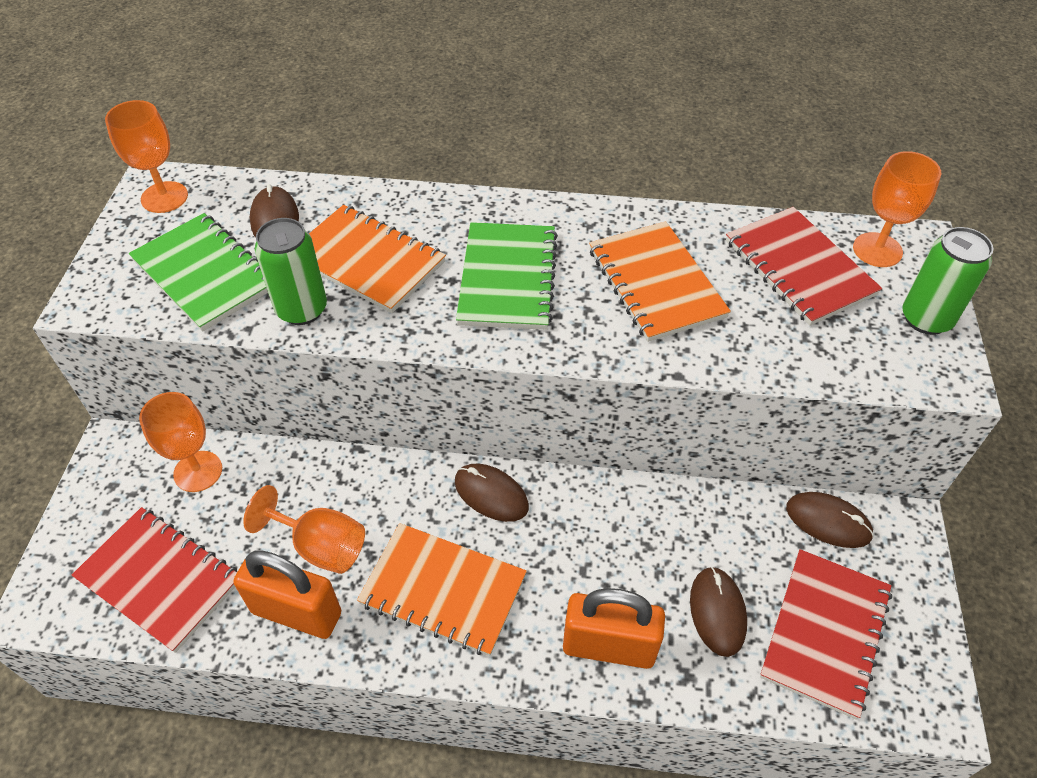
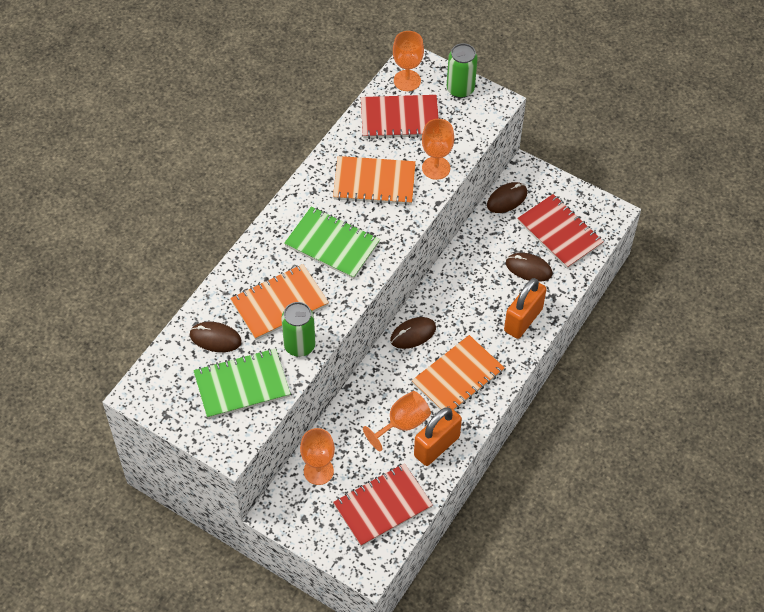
camera: 65 degrees left, 5 degrees up
orange goblet [105,100,188,213] -> orange goblet moved to [422,119,454,180]

